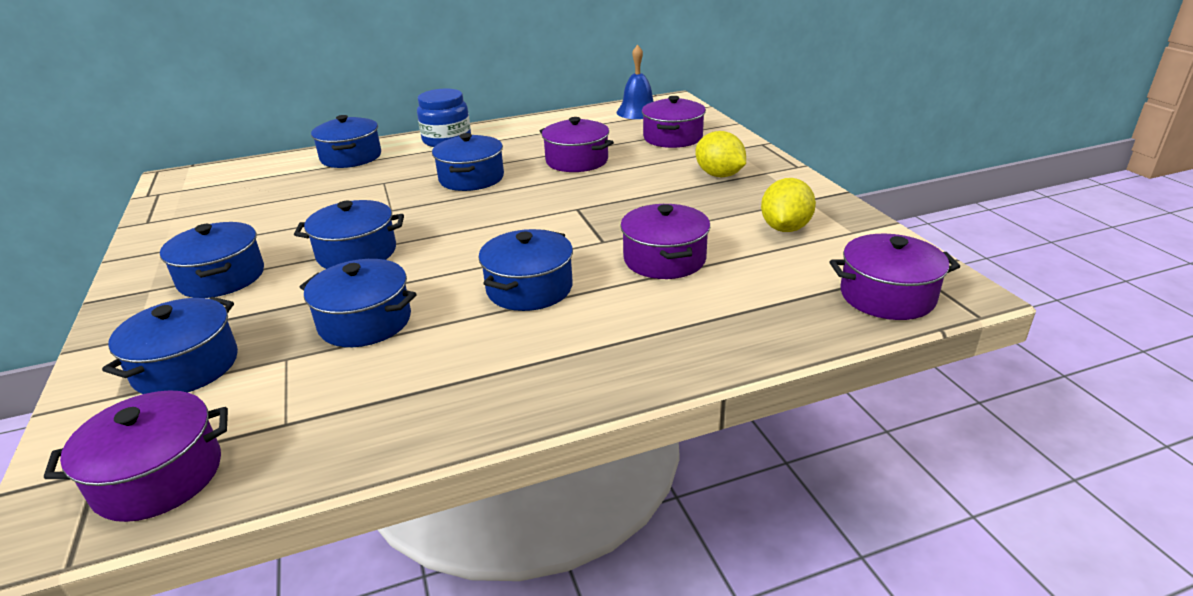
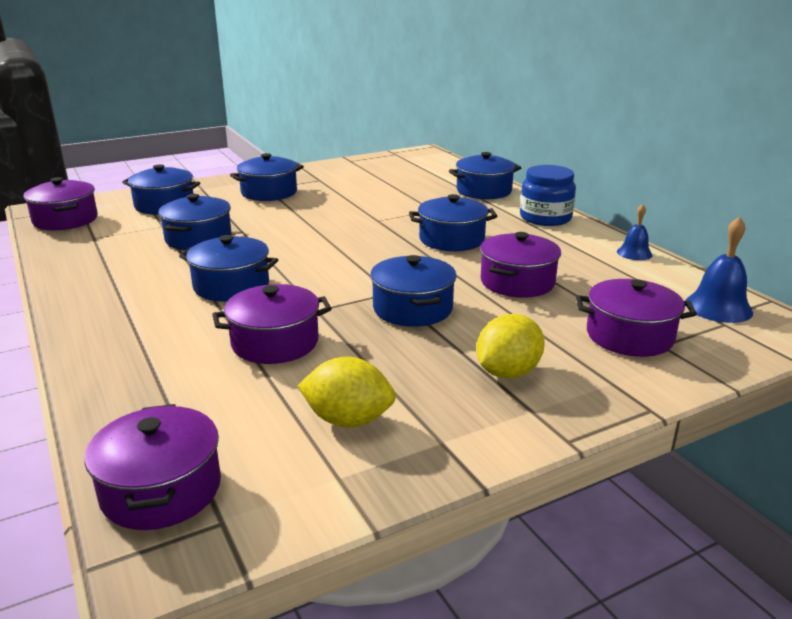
camera: 80 degrees right, 5 degrees down
blue pot [294,200,404,269] -> blue pot moved to [370,255,457,327]
none -> blue bell [617,204,653,260]

